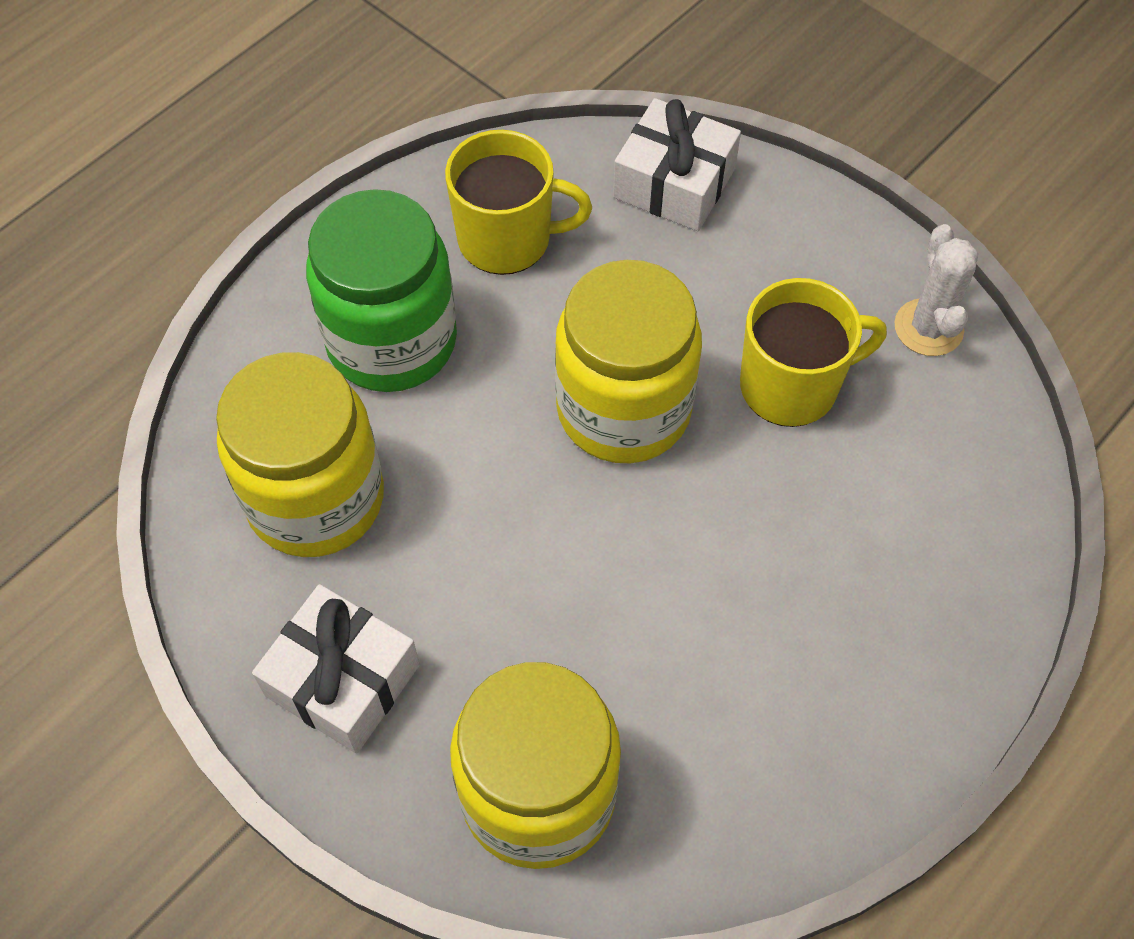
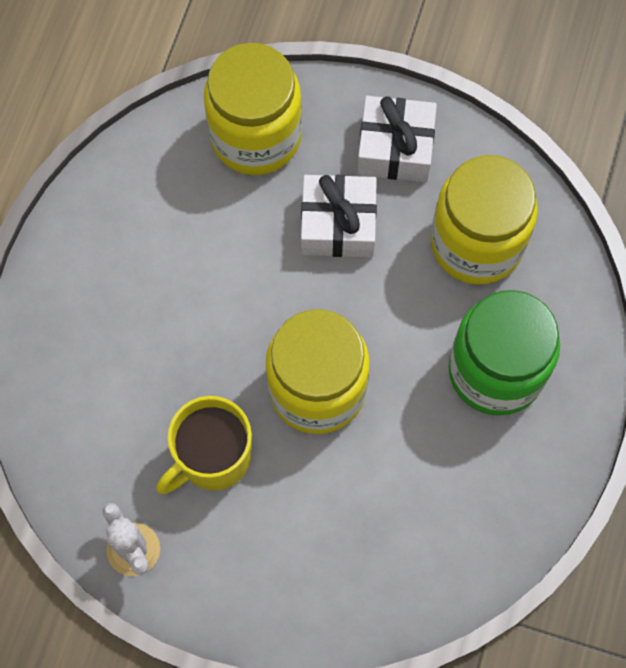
camera: 155 degrees right, 10 degrees up
yellow mug [445,130,592,275] -> none
white gift [613,98,741,231] -> white gift moved to [301,175,377,257]

